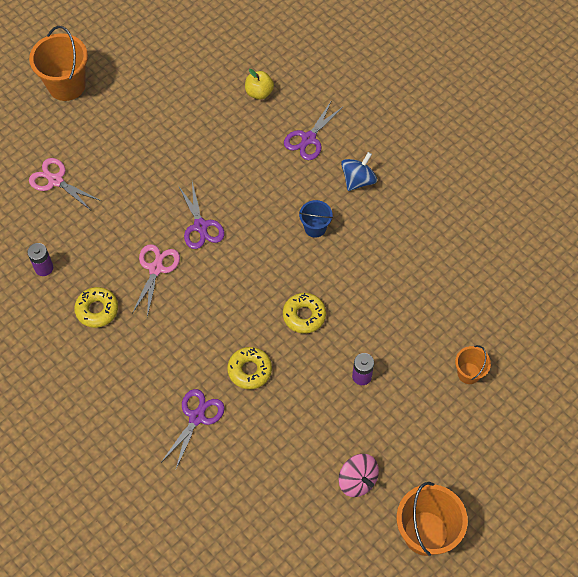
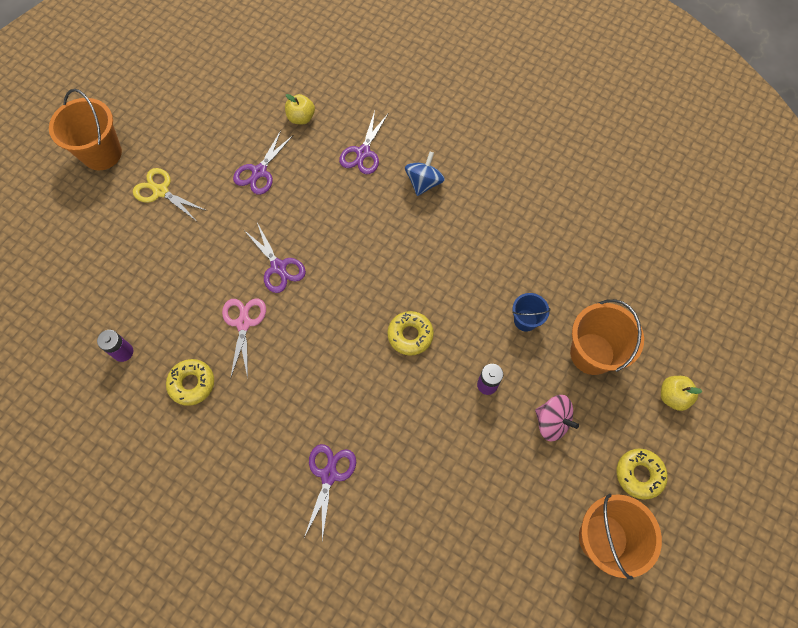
camera: 15 degrees left, 5 degrees up
pink scissors [29,158,101,210] -> none
yellow donut [227,347,272,389] -> yellow donut moved to [617,448,668,500]
blue bucket [299,200,333,238] -> blue bucket moved to [512,293,550,332]
pink spinning top [339,454,379,497] -> pink spinning top moved to [535,395,579,441]
orange bucket [455,345,491,384] -> orange bucket [570,299,644,375], size x1.84
none -> yellow scissors [133,168,207,221]
none -> purple scissors [233,130,293,195]
none -> yellow apple [661,376,702,411]

